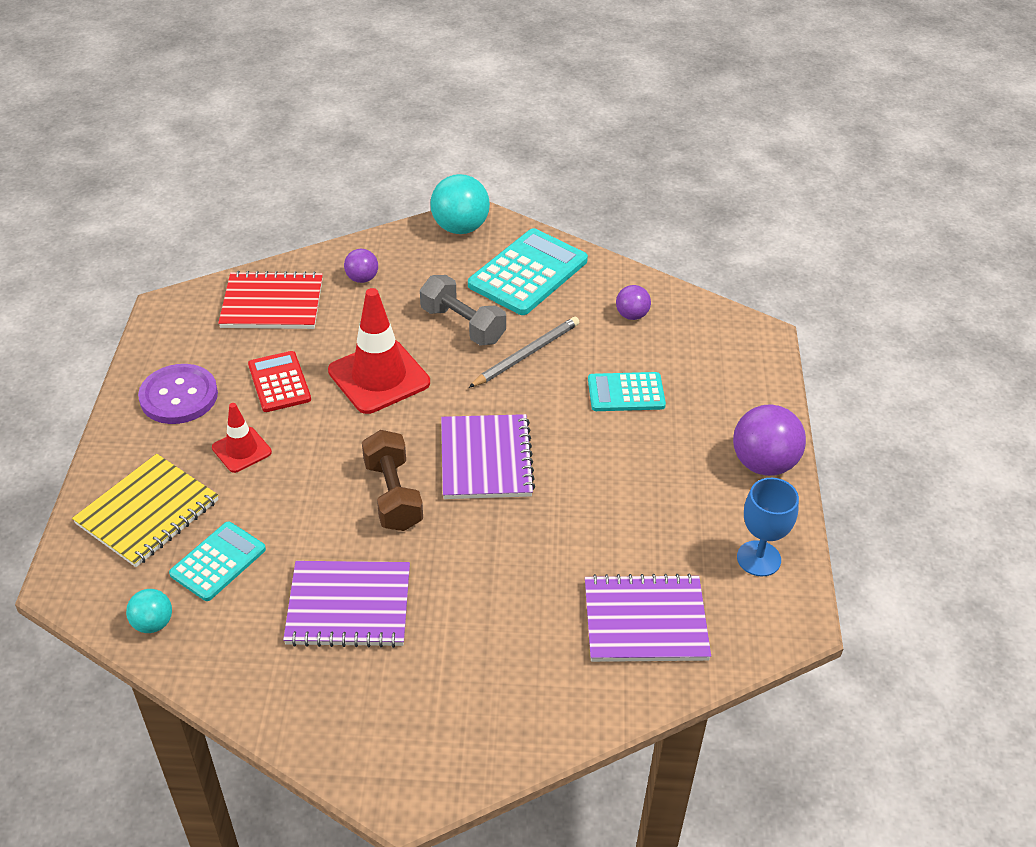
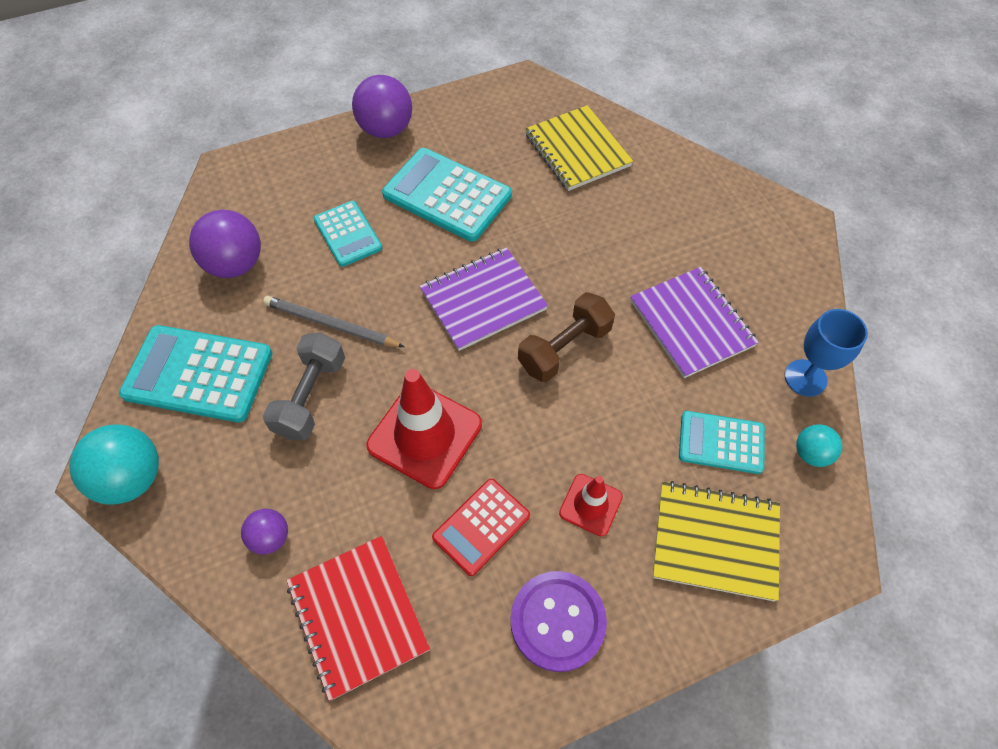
camera: 115 degrees left, 15 degrees up
purple notebook [585,574,711,662] -> yellow notebook [525,105,633,191]
purple ball [616,285,651,320] -> purple ball [189,210,261,278], size x1.81
blue goblet [737,478,799,576] -> blue goblet moved to [785,309,868,397]
none -> turquoise calculator [382,148,512,242]

